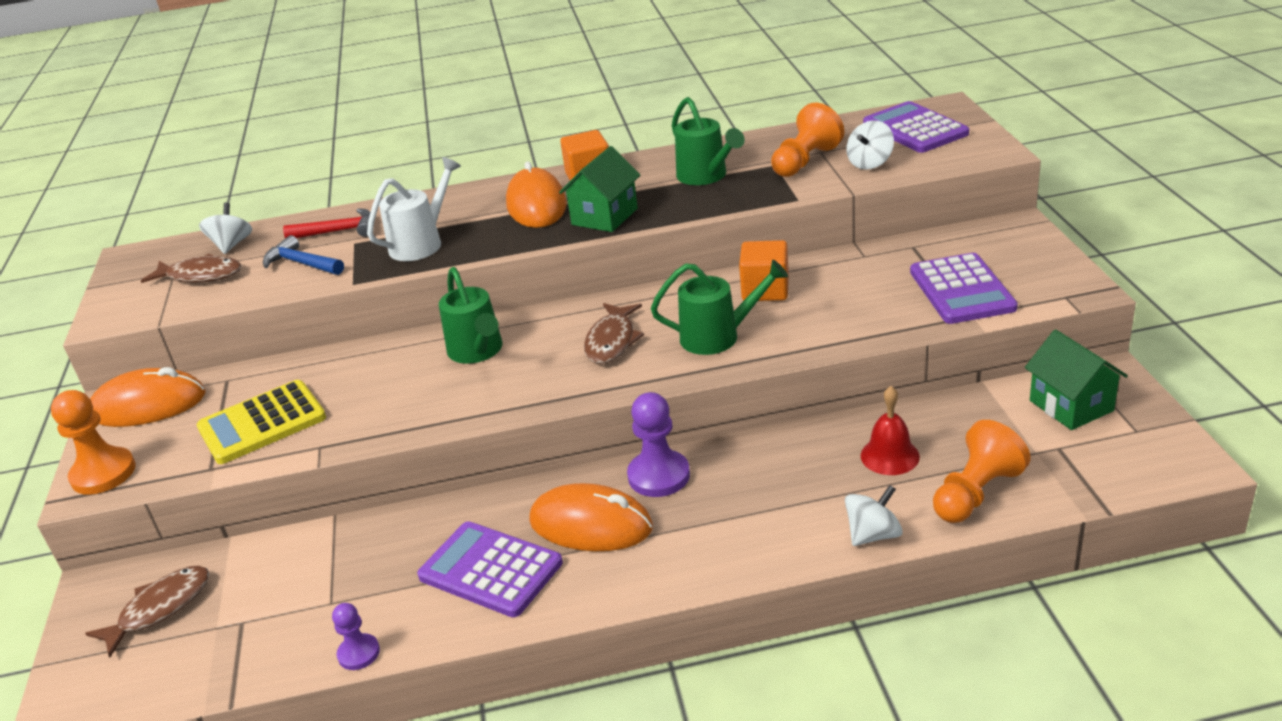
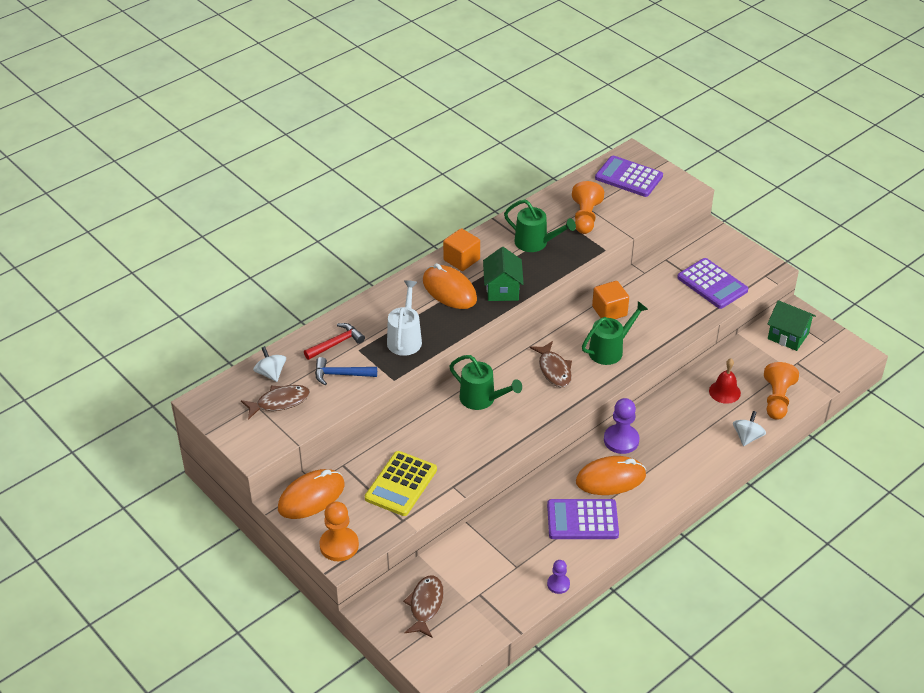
camera: 35 degrees left, 10 degrees up
white spinning top [846,120,894,170] -> none

